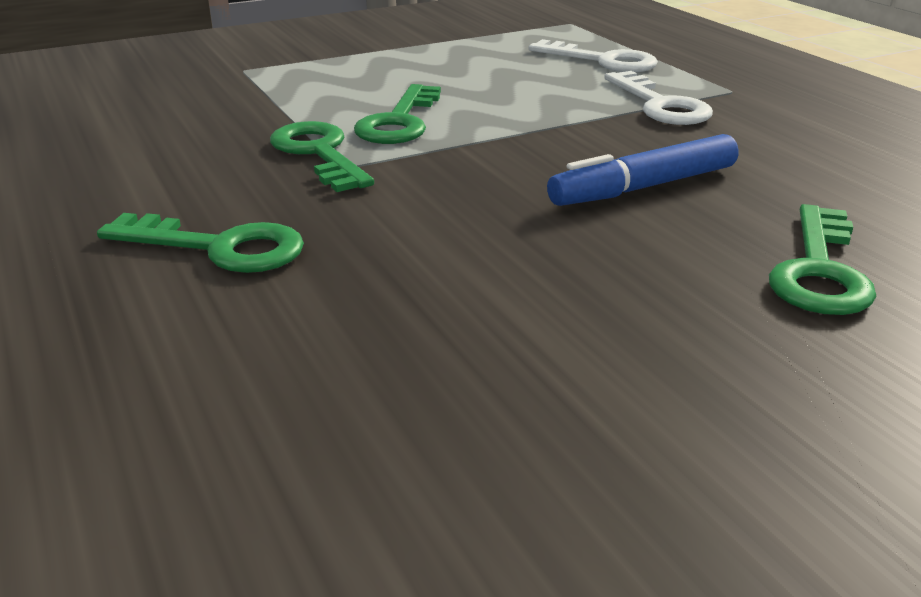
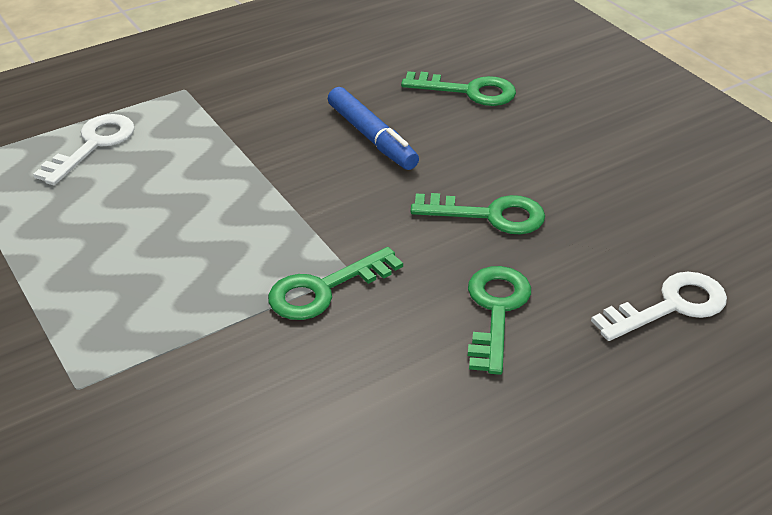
camera: 95 degrees left, 10 degrees up
green key [354,84,441,144] -> green key moved to [411,193,545,234]
white key [604,71,713,125] -> white key moved to [591,272,727,341]

